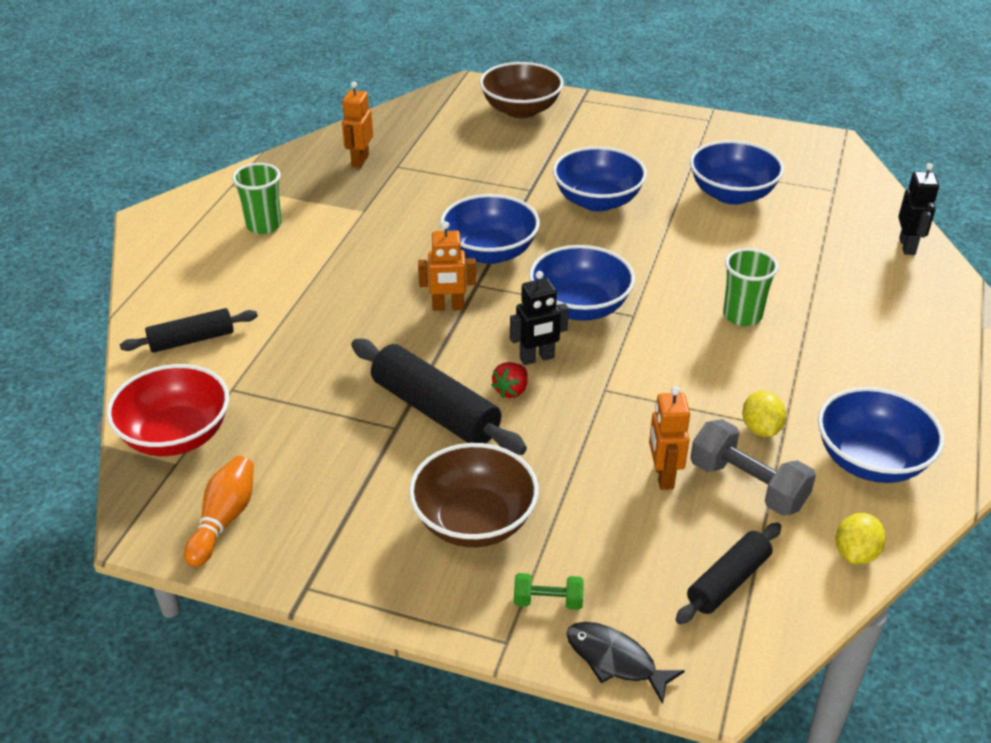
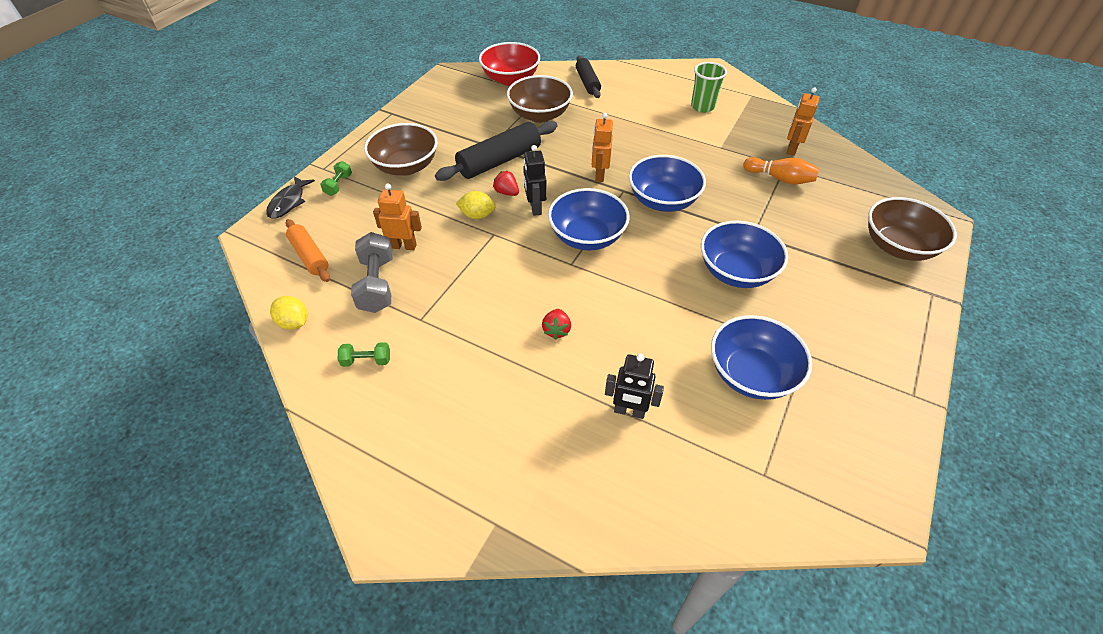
camera: 100 degrees right, 10 degrees up
orange bowling pin [184,456,254,567] -> orange bowling pin moved to [743,157,819,184]
orange robot [342,82,373,168] -> orange robot turned 90 degrees counterclockwise [787,87,820,156]
black fish [566,622,685,704] -> black fish turned 150 degrees clockwise [266,176,315,219]
black rolling pin [676,523,781,624] -> orange rolling pin [286,219,330,282]
grey dumbbell [690,419,816,516] -> grey dumbbell turned 60 degrees counterclockwise [351,232,393,313]
green cup [723,248,779,326] -> red strawberry [542,309,571,340]
yellow lemon [742,391,786,437] -> yellow lemon moved to [456,191,496,219]
blue bowl [818,387,944,483] -> green dumbbell [338,342,390,367]
black robot [898,163,939,255] -> black robot moved to [605,353,664,419]
none -> brown bowl [507,75,573,123]

